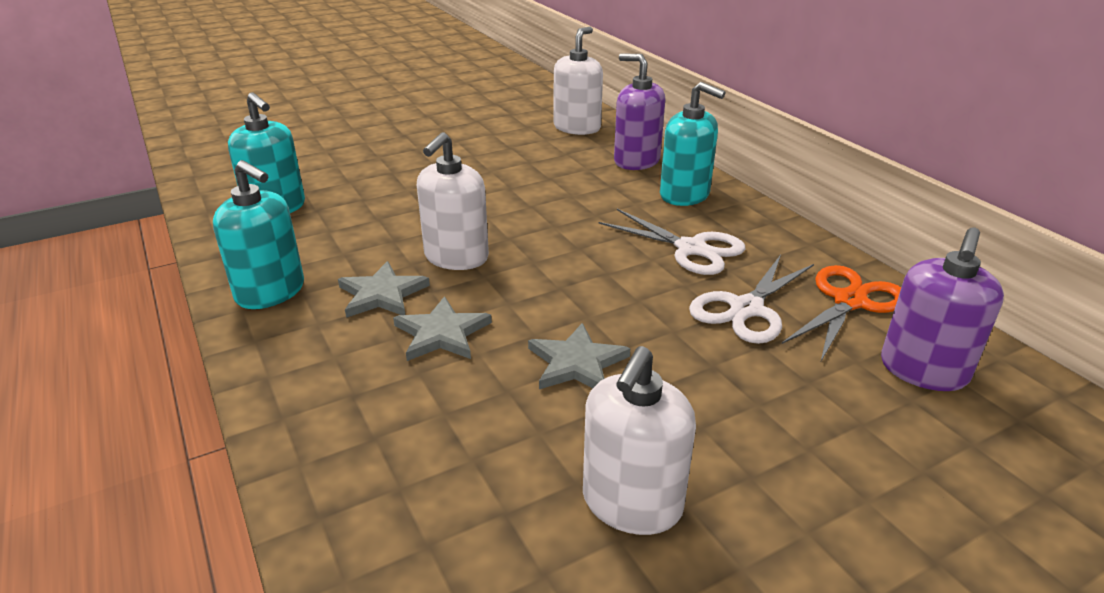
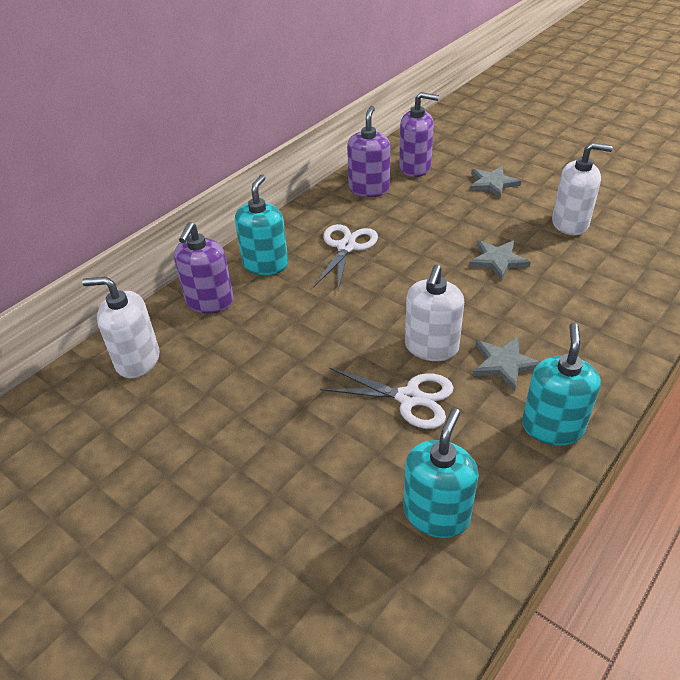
camera: 110 degrees left, 10 degrees up
grey star [393,296,492,361] -> grey star moved to [469,166,521,199]
white soap dispenser [417,132,489,270] -> white soap dispenser turned 105 degrees clockwise [405,265,464,361]
white scissors [689,255,814,344] -> white scissors moved to [320,367,454,429]
orange scissors [782,265,901,363] -> purple soap dispenser [347,106,390,197]

